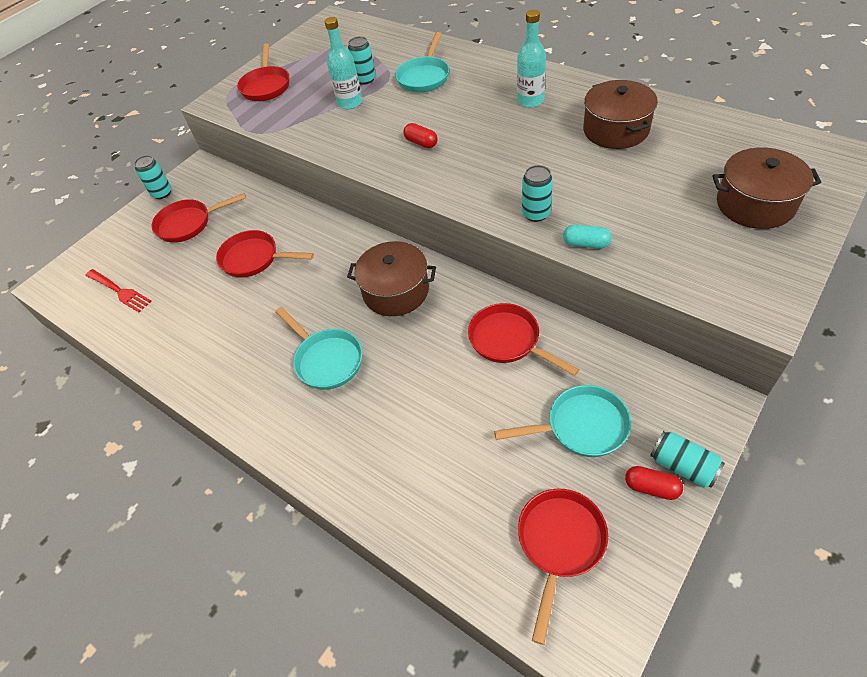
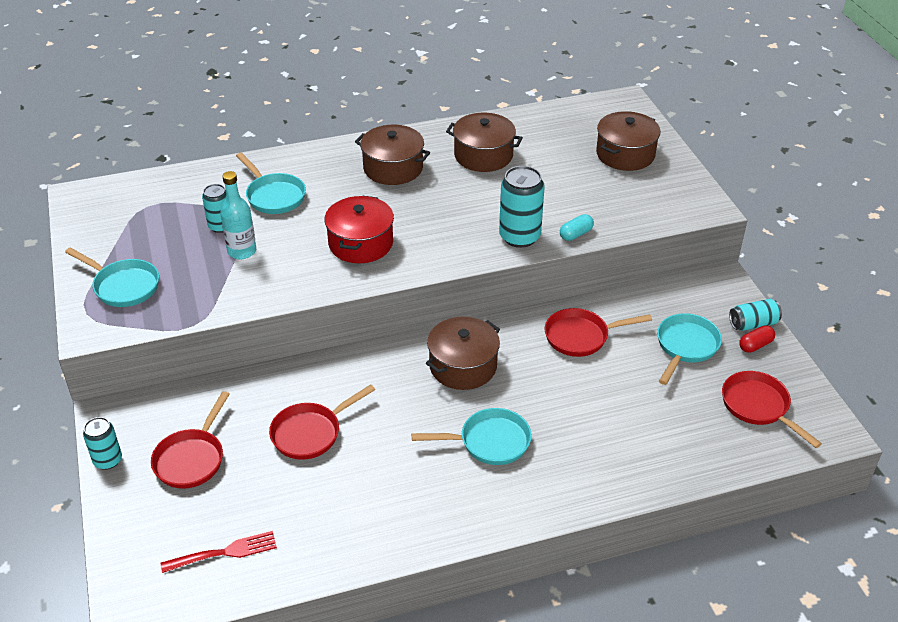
camera: 60 degrees left, 10 degrees down
red pan [237,43,289,101] -> turquoise pan [65,247,159,307]
red capsule [403,123,438,148] -> red pot [324,195,394,263]
turquoise bottle [517,10,546,108] -> brown pot [355,124,430,185]
turquoise can [522,165,553,222] -> turquoise can [499,166,545,248], size x1.64

